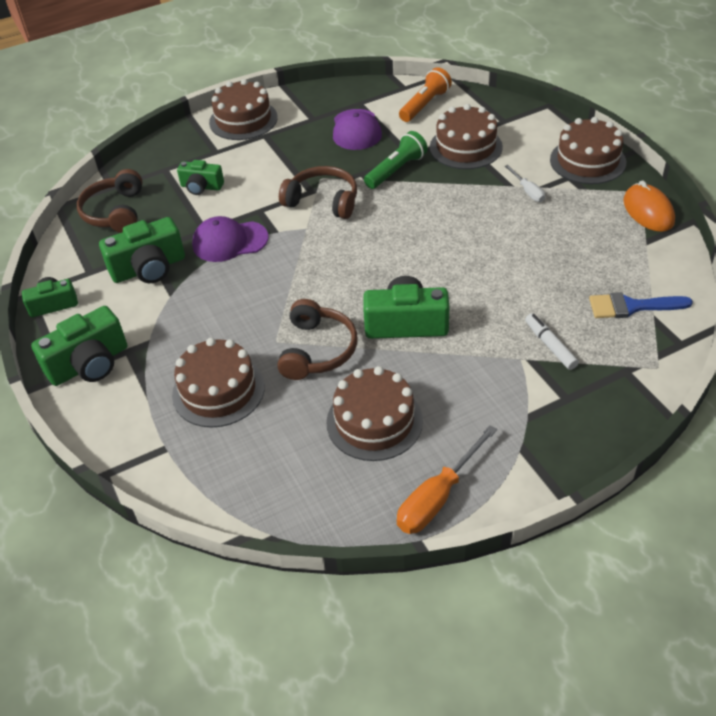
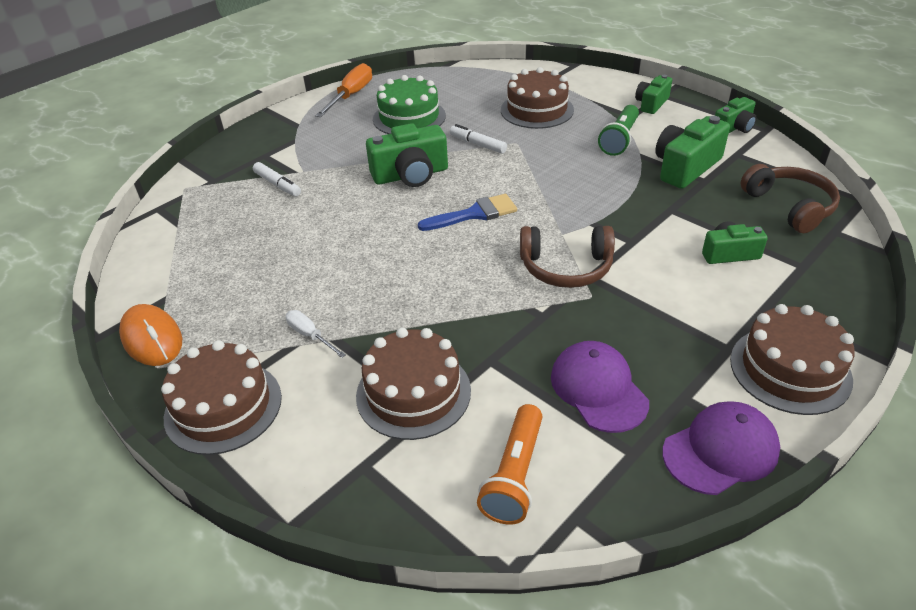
camera: 160 degrees right, 5 degrees down
green camera [31,306,127,386] -> green camera [635,75,672,114], size x0.61
purple cap [192,216,269,262] -> purple cap moved to [662,401,780,495]
brown headphones [277,299,357,380] -> white marker [450,124,507,154]
brown cake [326,366,423,461] -> green cake [373,75,446,134]
green flashlight [364,131,428,189] -> green flashlight moved to [598,105,639,156]
blue brush [589,292,693,318] -> blue brush moved to [418,194,517,231]

